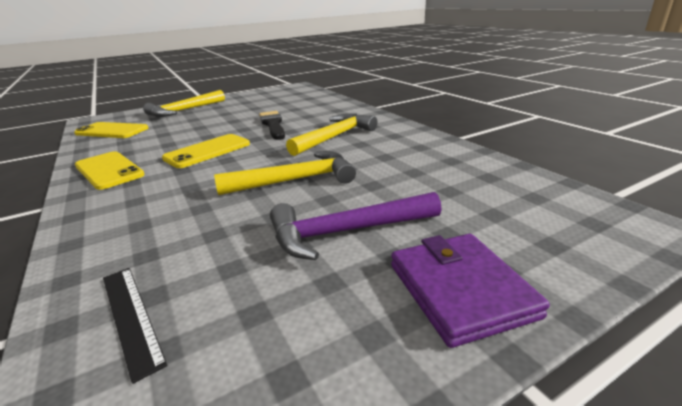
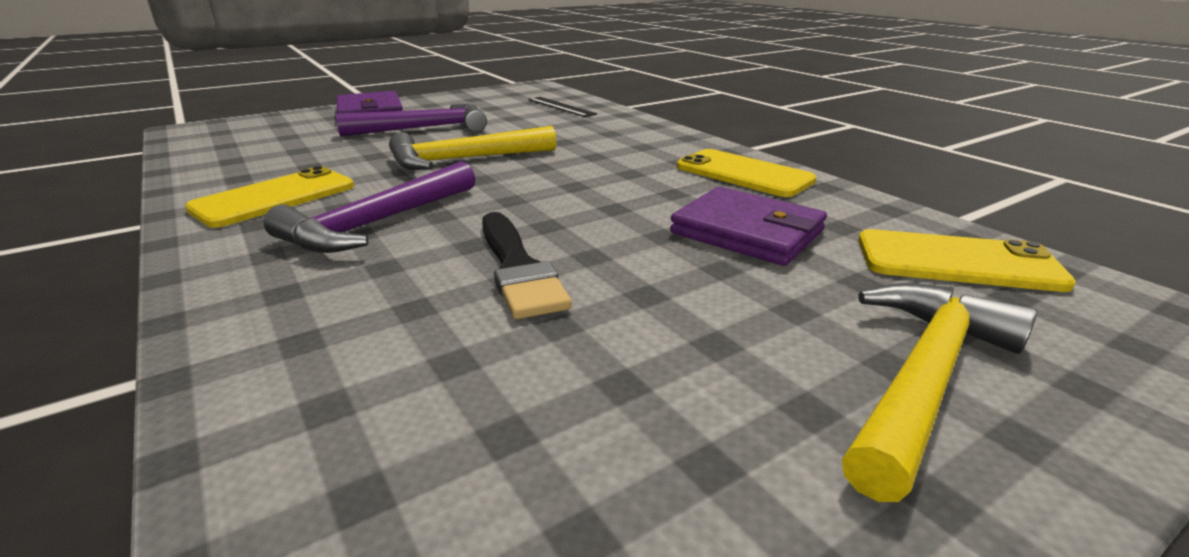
camera: 175 degrees right, 0 degrees up
yellow phone [162,134,250,168] -> yellow phone moved to [185,166,354,228]
yellow hammer [286,113,377,156] -> purple hammer [264,161,476,253]
none -> purple wallet [670,187,827,266]

